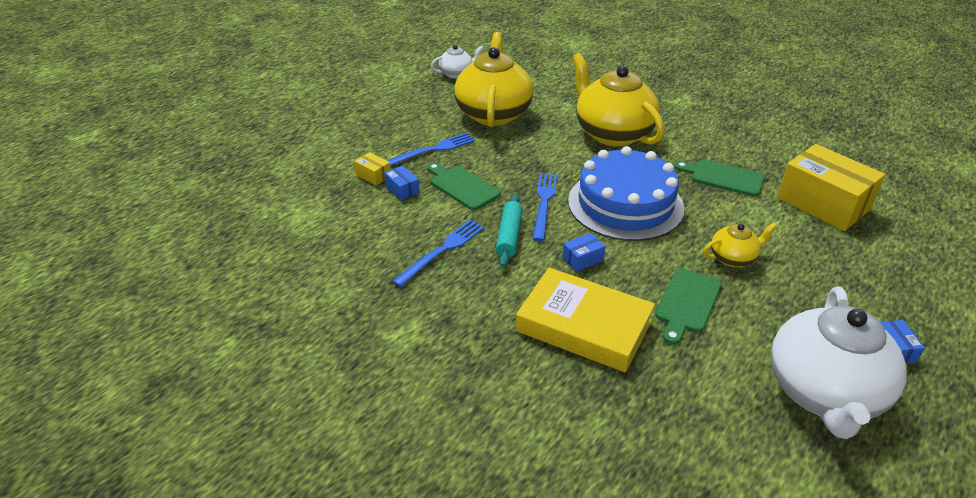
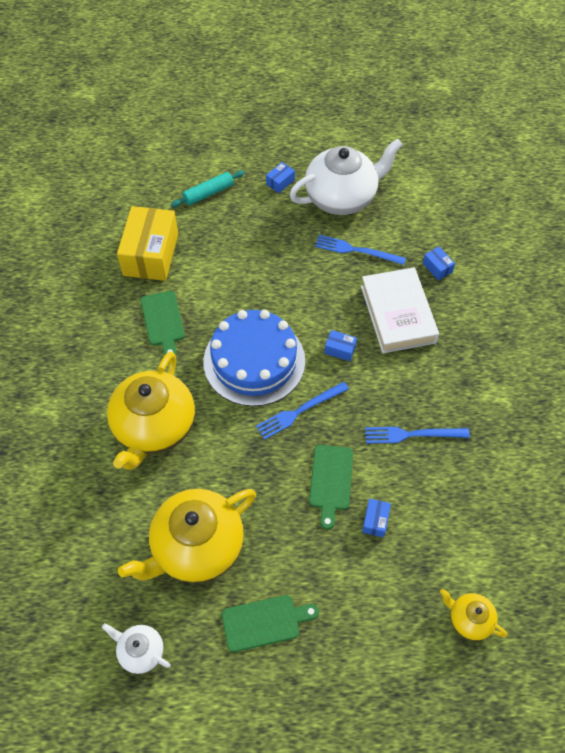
camera: 130 degrees left, 20 degrees up
yellow box [354,152,391,186] -> none
blue fork [386,133,475,166] -> blue fork moved to [315,235,406,265]
turquoise rolling pin [496,194,523,267] -> turquoise rolling pin moved to [171,170,245,207]
yellow book [516,268,655,372] -> white book [361,267,439,353]
green cutting board [655,268,722,345] -> green cutting board moved to [222,595,319,652]
yellow teapot [703,223,777,267] -> yellow teapot moved to [440,589,507,641]
none -> blue box [423,247,455,280]

